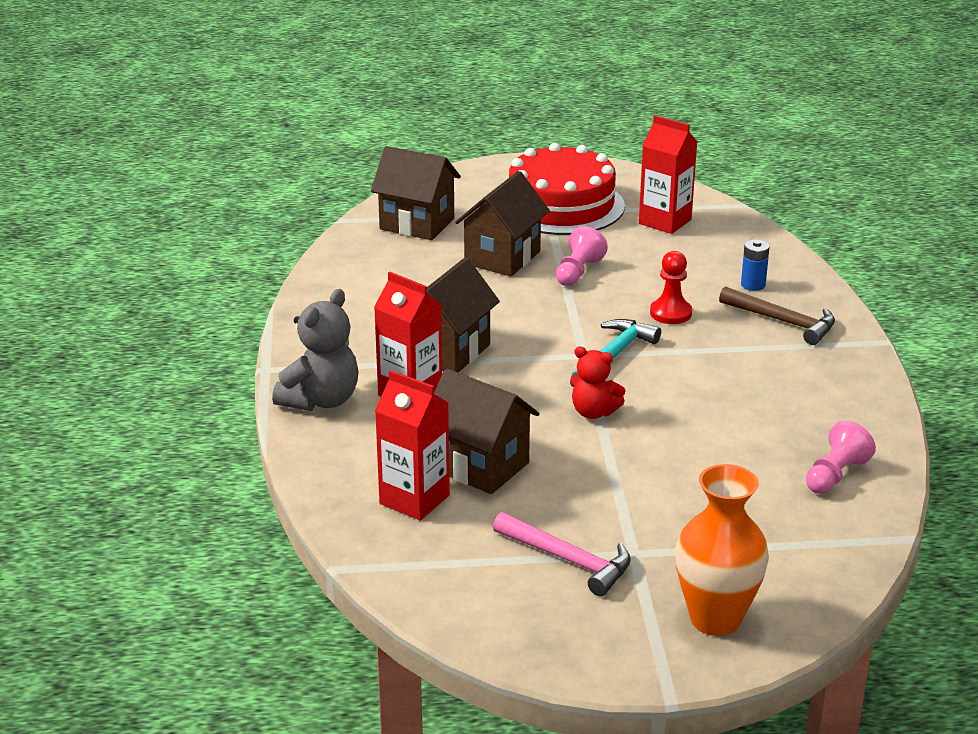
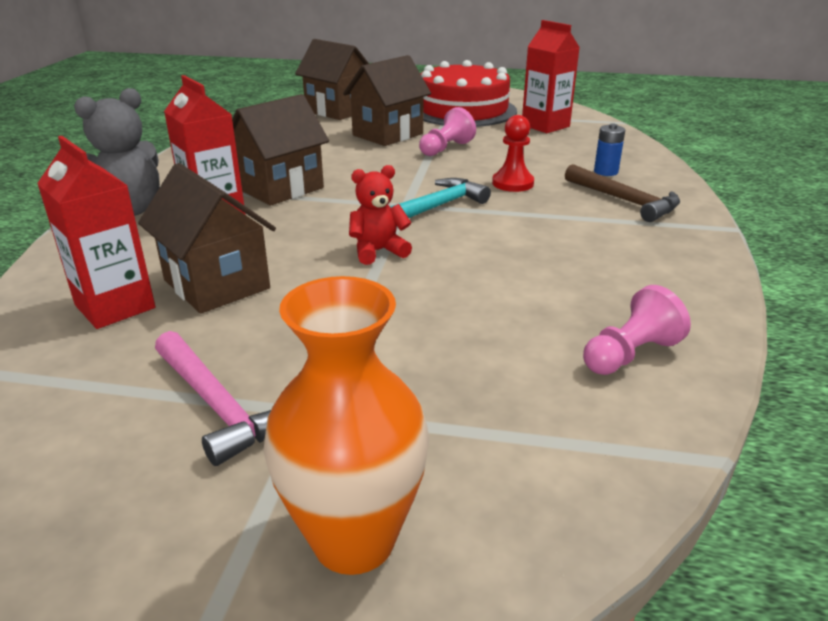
camera: 15 degrees right, 0 degrees up
red teddy bear [570,346,625,419] -> red teddy bear turned 120 degrees clockwise [349,165,412,265]

